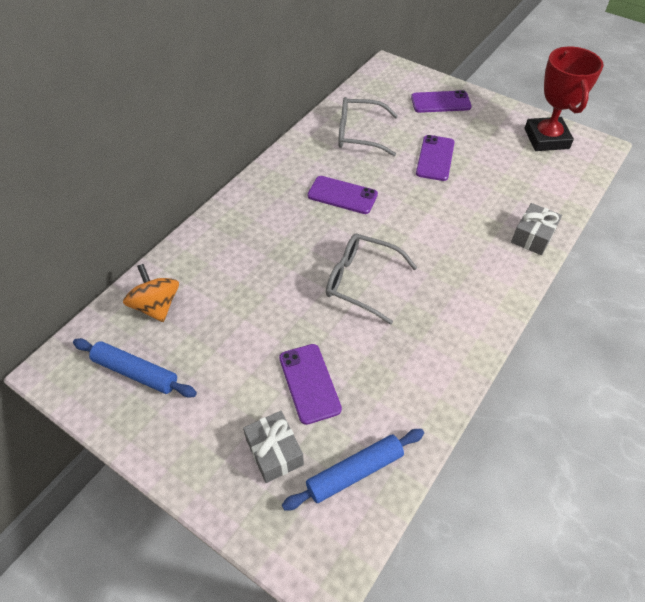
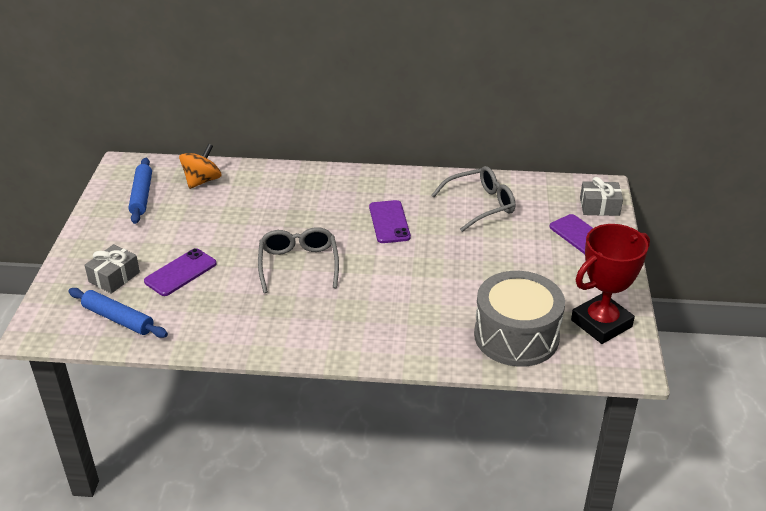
camera: 60 degrees right, 15 degrees down
grey glasses [338,97,398,156] -> grey glasses turned 90 degrees clockwise [432,166,515,232]
purple phone [416,135,455,181] -> none
grey gift [511,203,562,255] -> grey gift moved to [580,177,623,216]
none -> grey drum [474,271,565,367]

